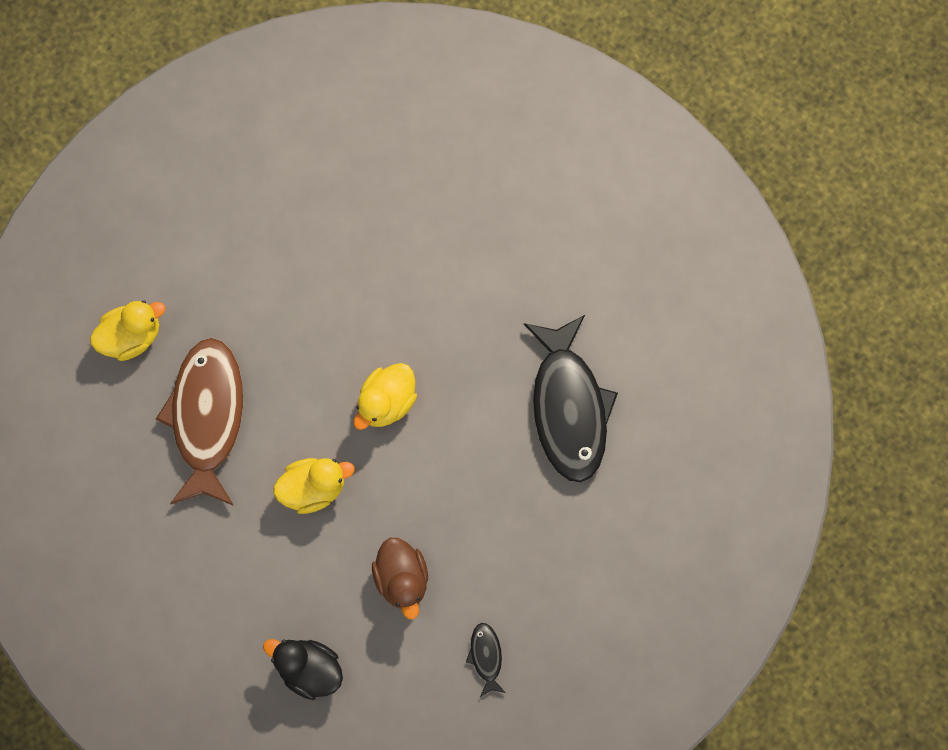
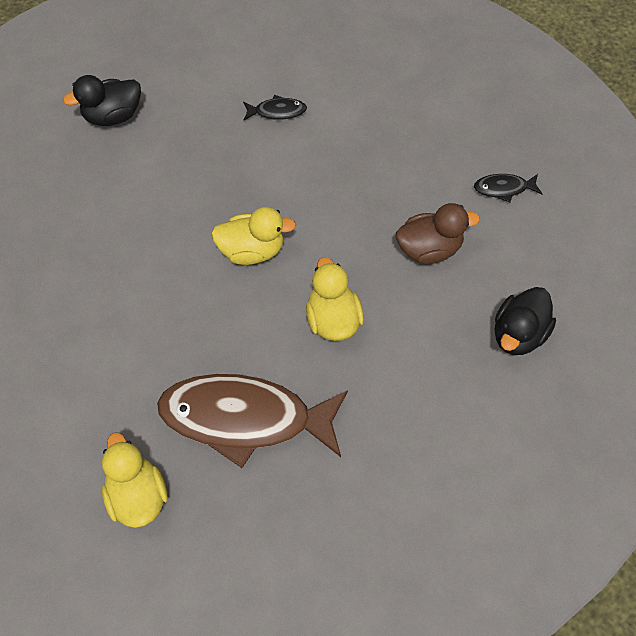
camera: 85 degrees left, 15 degrees down
yellow duck [354,363,417,430] -> yellow duck turned 45 degrees counterclockwise [211,207,296,265]
black fish [524,315,618,483] -> black fish [243,95,307,120], size x0.41
none -> black duck [63,75,141,126]

